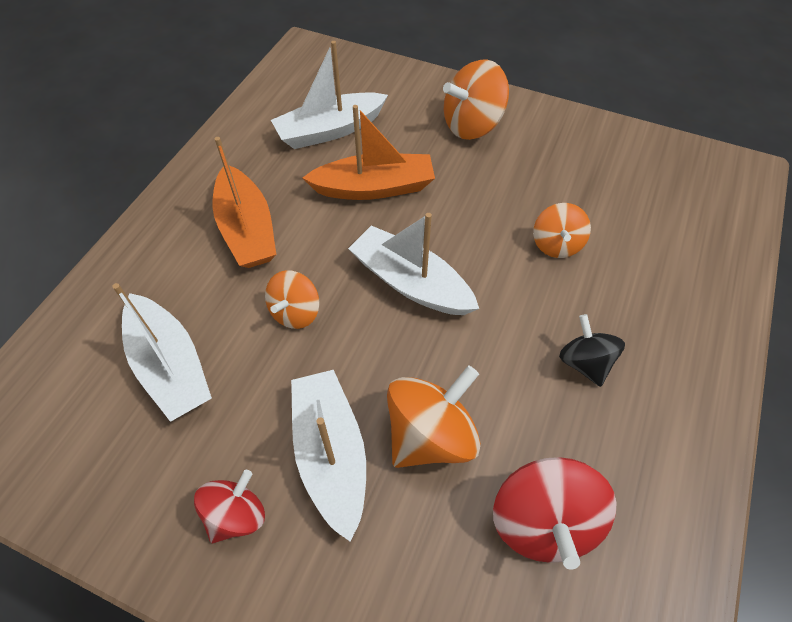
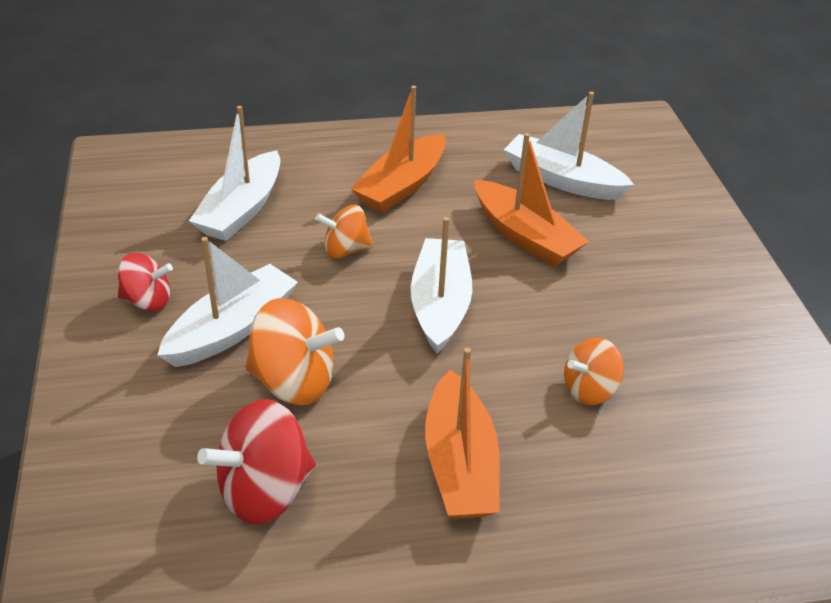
camera: 55 degrees right, 15 degrees down
orange spinning top [443,60,509,140] -> none
black spinning top [559,314,625,387] -> orange boat [425,348,500,519]

